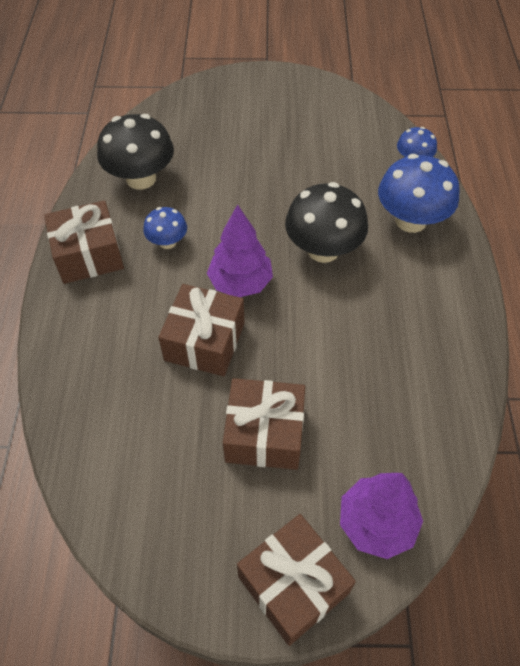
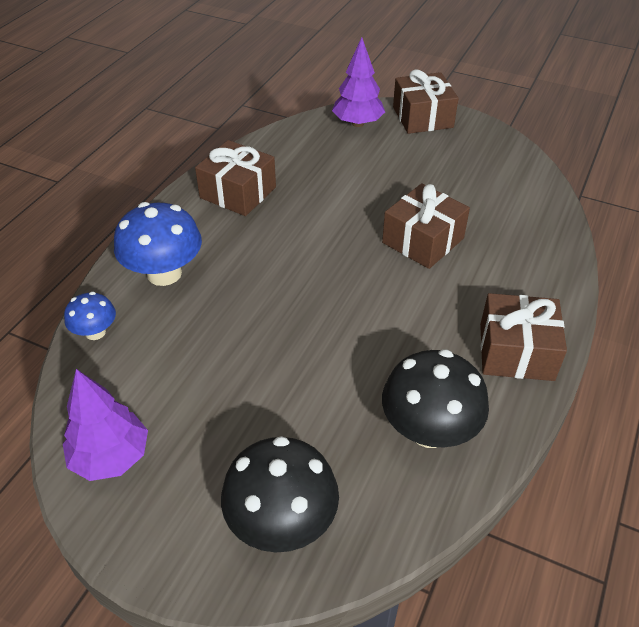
camera: 155 degrees left, 10 degrees down
blue mushroom [143,207,187,249] -> none
purple tree [207,204,273,297] -> purple tree moved to [63,369,148,481]
brown gift [223,378,305,470] -> brown gift moved to [195,140,276,216]
black mushroom [285,182,368,263] -> black mushroom moved to [221,436,339,552]

